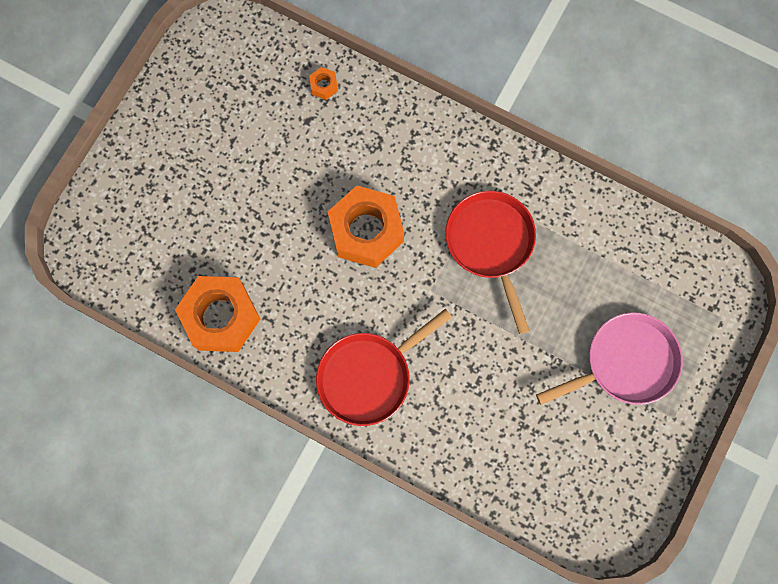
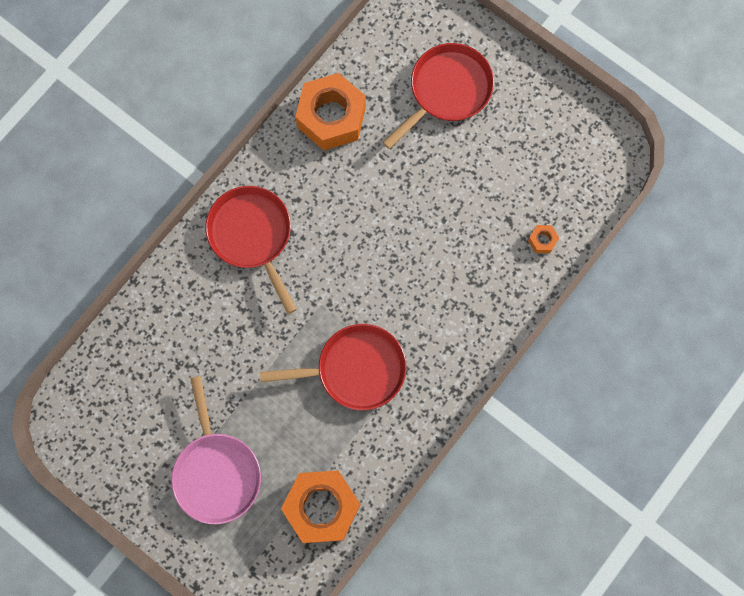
camera: 100 degrees right, 0 degrees up
orange nut [328,185,404,268] -> orange nut moved to [281,470,360,543]
none -> red pan [382,43,494,149]

